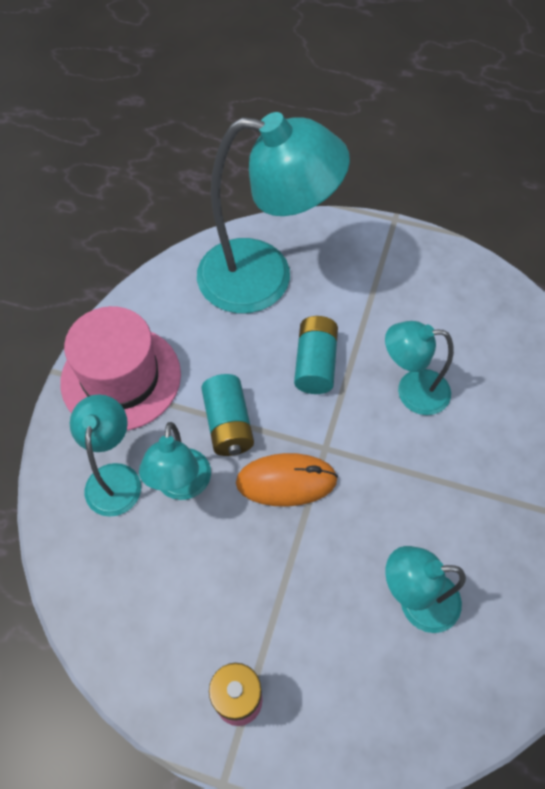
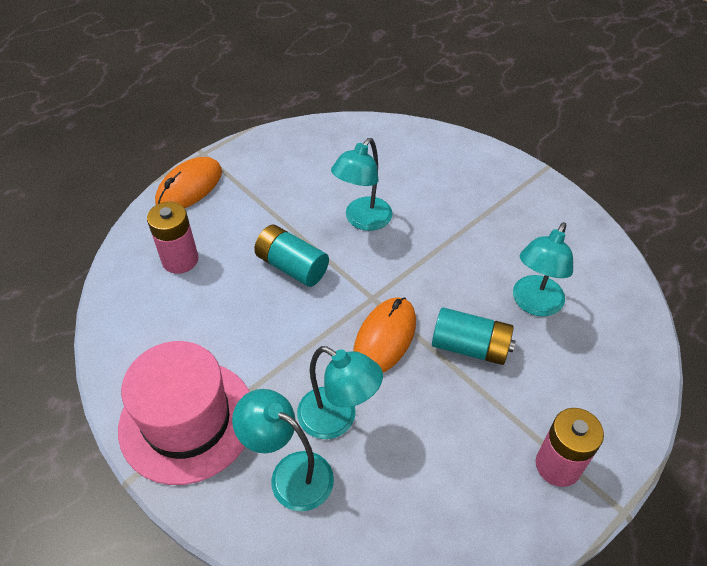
camera: 60 degrees left, 10 degrees down
turquoise lamp [197,112,350,313] -> pink battery [147,202,198,274]
turquoise battery [201,374,254,456] -> turquoise battery moved to [432,307,516,365]
none -> orange mouse [155,157,222,208]

